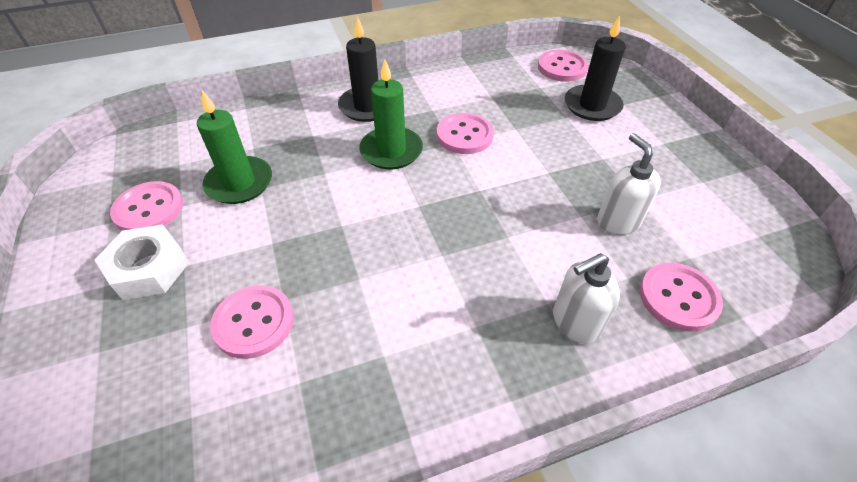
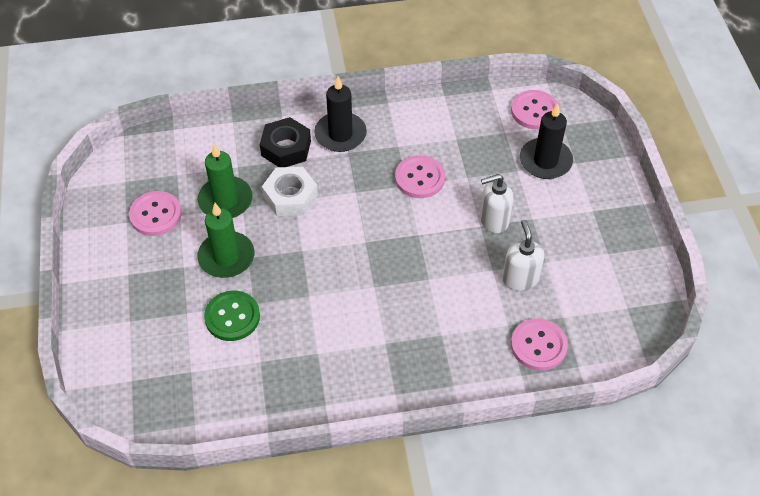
camera: 10 degrees right, 5 degrees up
white nut [95,224,189,300] -> white nut moved to [262,167,318,216]
pink button [210,285,294,359] -> green button [204,291,260,341]
green candle [359,59,423,169] -> green candle moved to [197,203,255,278]
white soap dispenser [553,253,620,344] -> white soap dispenser moved to [480,174,513,233]
none -> black nut [260,117,311,167]

